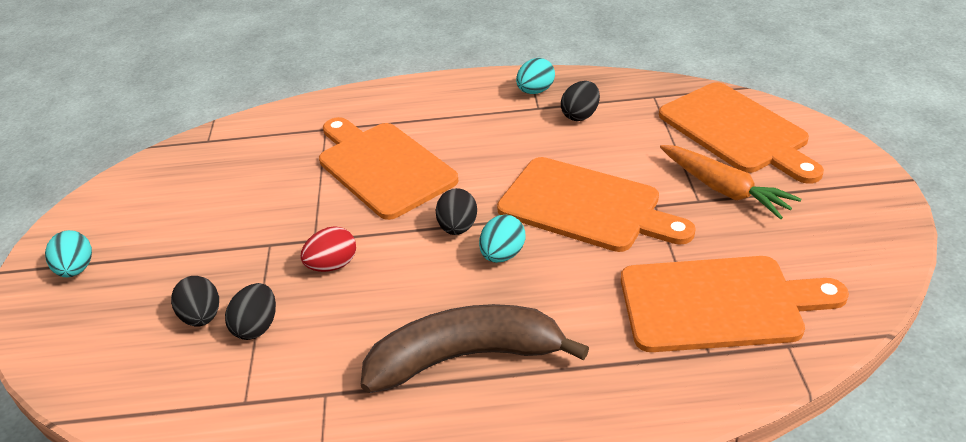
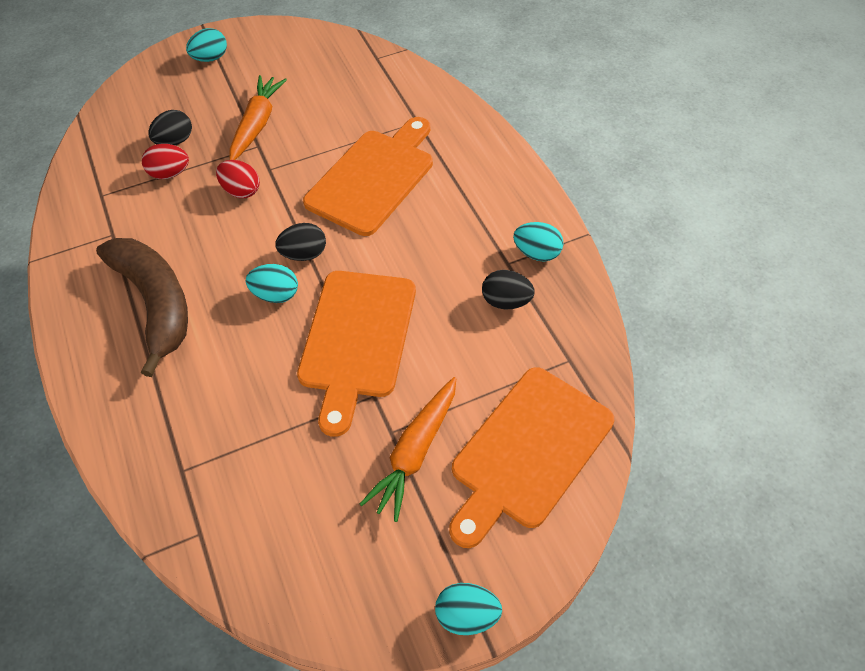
camera: 70 degrees right, 15 degrees up
black egg [225,283,276,340] -> red egg [142,144,189,179]
orange cutting board [621,256,849,352] -> none
none -> orange carrot [230,75,287,160]
none -> turquoise egg [435,583,502,635]

